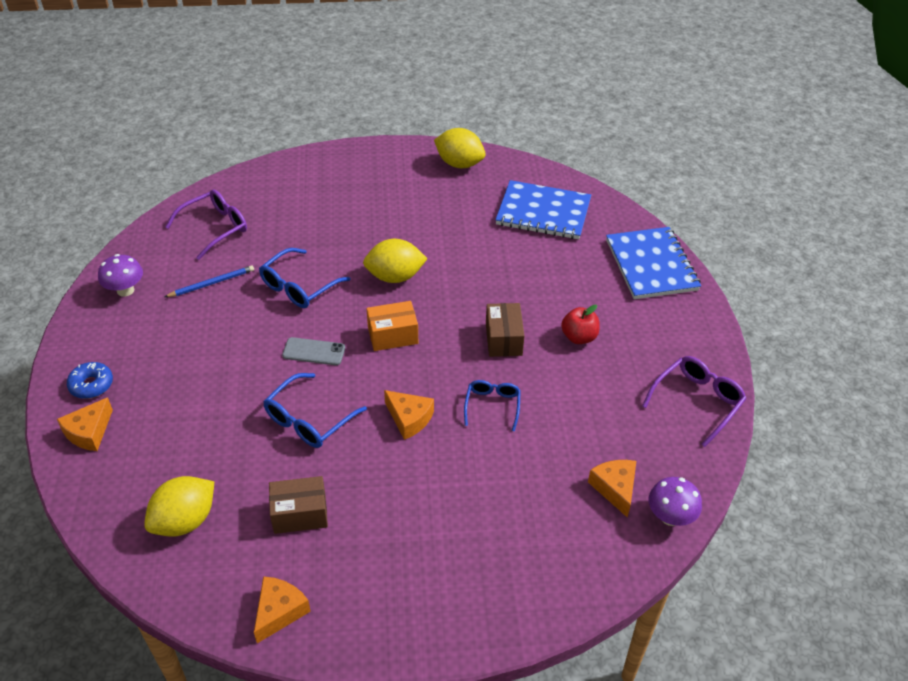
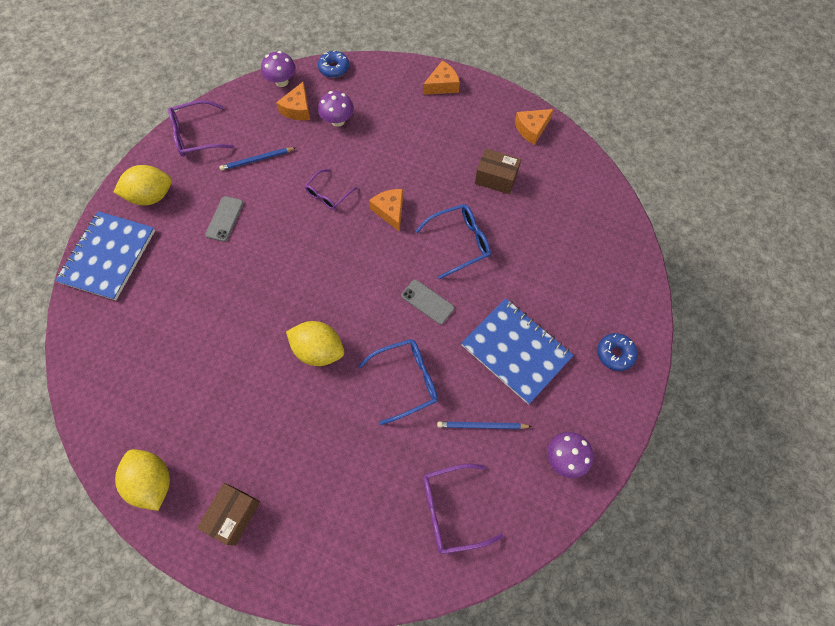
camera: 150 degrees left, 20 degrees up
orange cheese [57,397,113,451] -> orange cheese moved to [423,61,460,95]
yellow lemon [144,476,214,537] -> yellow lemon moved to [114,165,172,205]
orange box [367,301,418,351] -> none
blue glasses [464,380,521,432] -> purple glasses [305,169,357,210]
brown box [486,303,525,357] -> brown box moved to [197,483,260,546]
blue notebook [495,180,591,239] -> blue notebook moved to [461,298,574,404]
red apple [561,305,600,344] -> grey phone [205,196,244,242]
none -> blue pencil [219,147,296,171]
none -> blue donut [318,51,349,78]
none -> purple mushroom [318,91,354,127]

